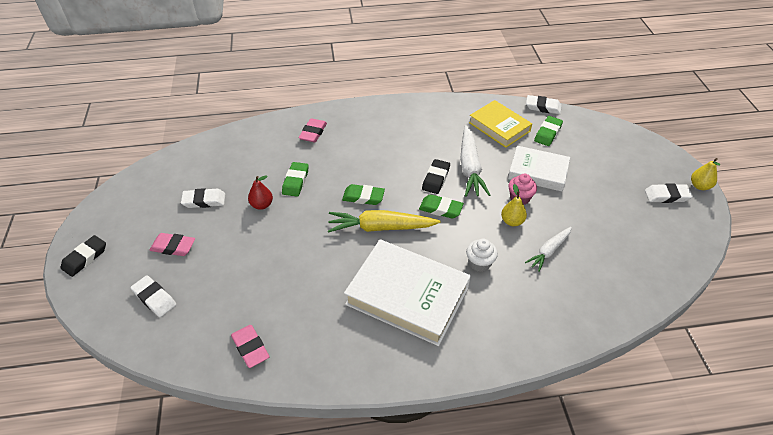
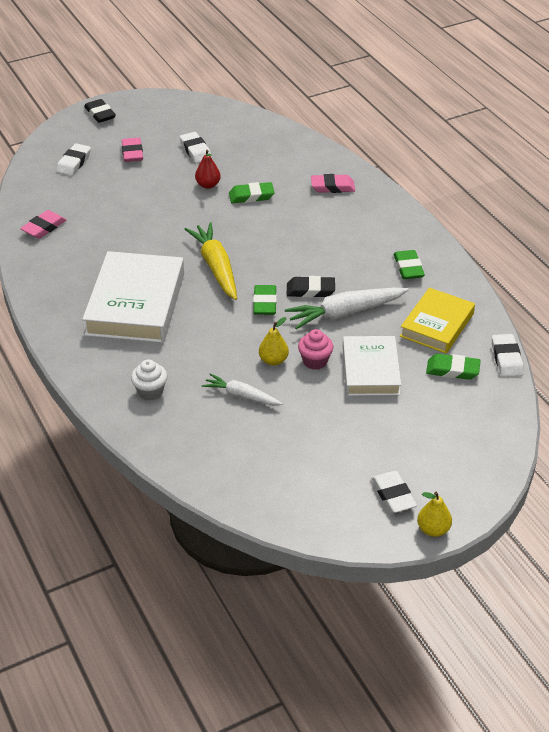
camera: 70 degrees right, 5 degrees down
black eraser [61,235,106,277] -> black eraser turned 45 degrees clockwise [84,99,116,123]
green eraser [342,184,385,205] -> green eraser moved to [394,250,425,279]
white cupcake [466,239,498,272] -> white cupcake moved to [131,359,167,401]

